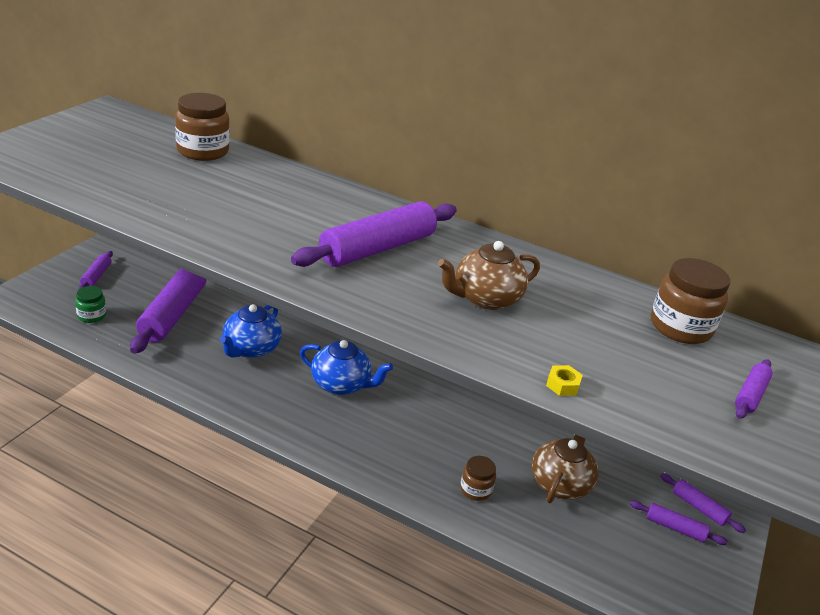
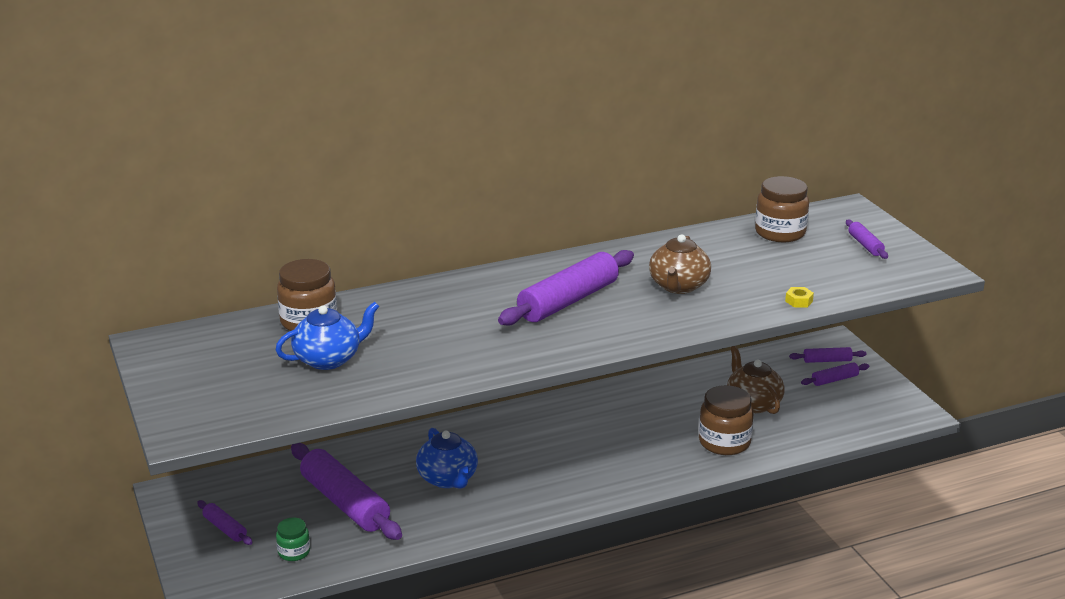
camera: 45 degrees left, 5 degrees down
purple rolling pin [291,201,457,267] -> purple rolling pin turned 45 degrees clockwise [498,250,634,326]
blue teapot [300,340,393,395] -> blue teapot moved to [276,302,379,370]
brown jar [460,456,496,501] -> brown jar [699,385,754,455], size x1.81

